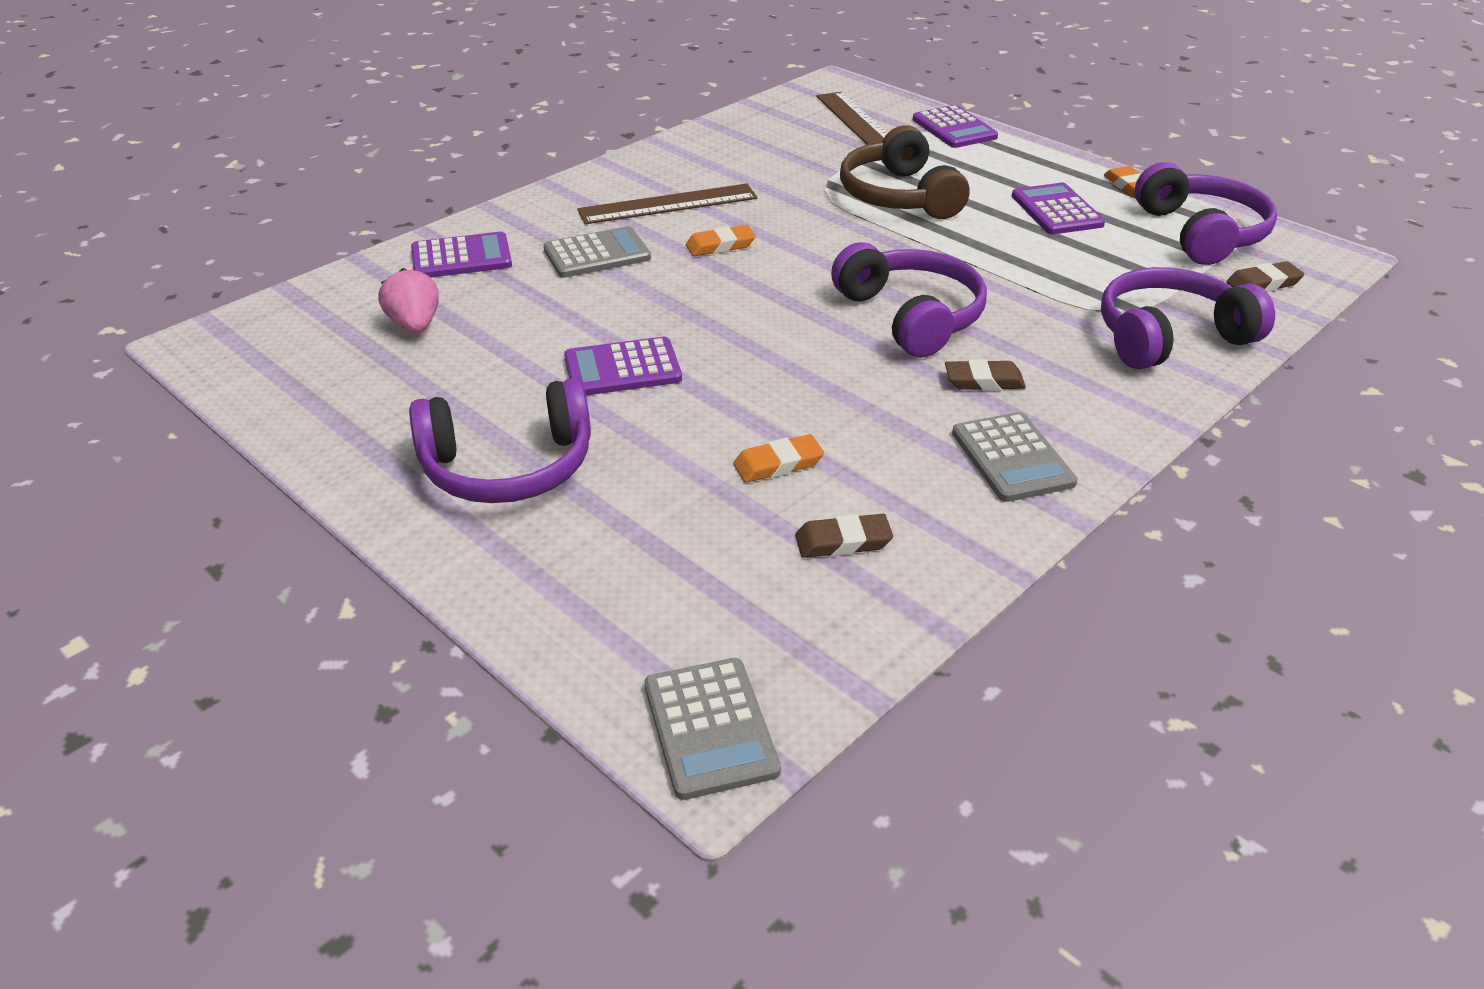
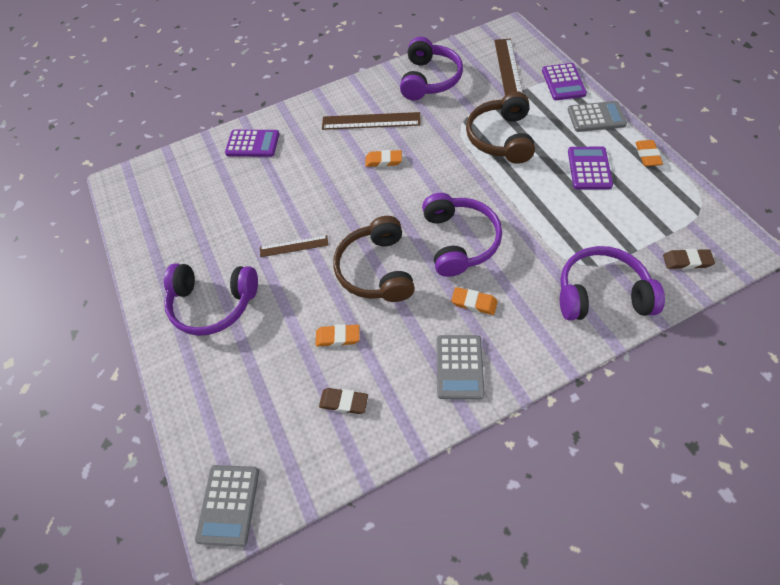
camera: 25 degrees right, 20 degrees up
pink strawberry [378,268,439,333] -> none
grey calculator [544,226,651,278] -> grey calculator moved to [568,101,627,132]
purple calculator [564,337,682,395] -> brown ruler [260,235,328,257]
brown eraser [945,359,1026,390] -> orange eraser [451,287,498,315]
purple headphones [1135,162,1277,265] -> purple headphones moved to [400,37,463,100]
none -> brown headphones [333,216,415,302]

